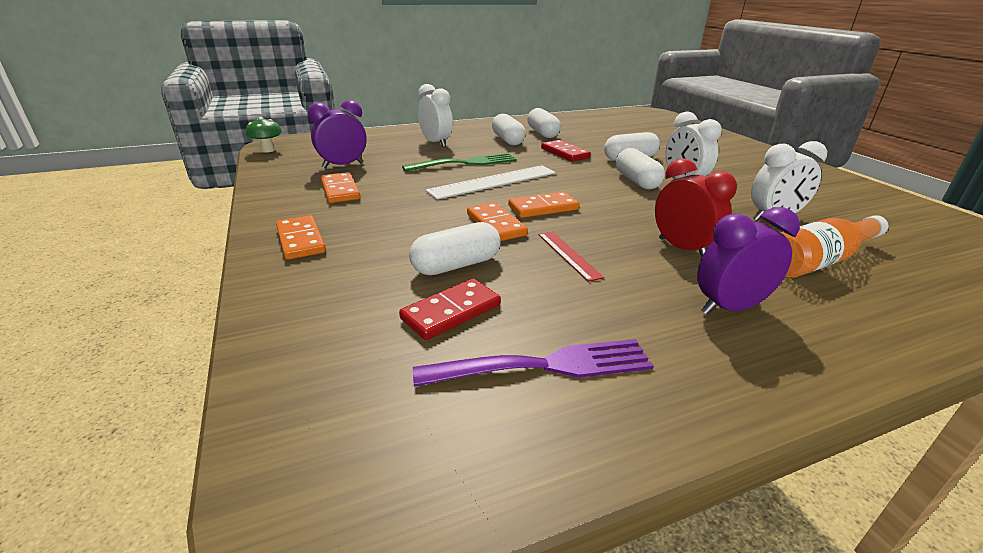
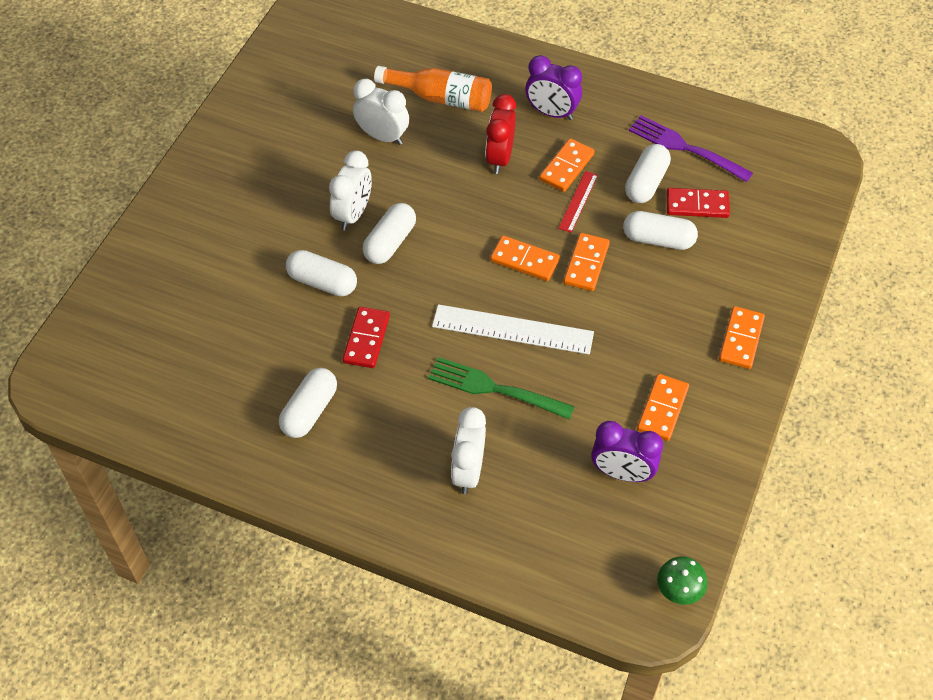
camera: 135 degrees left, 25 degrees up
white capsule [492,114,526,145] -> white capsule moved to [625,144,671,203]
none -> orange domino [539,138,595,192]

